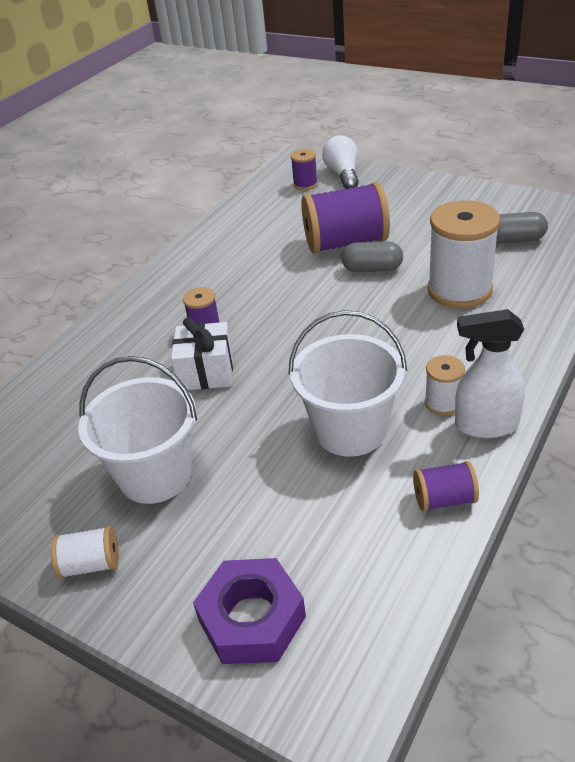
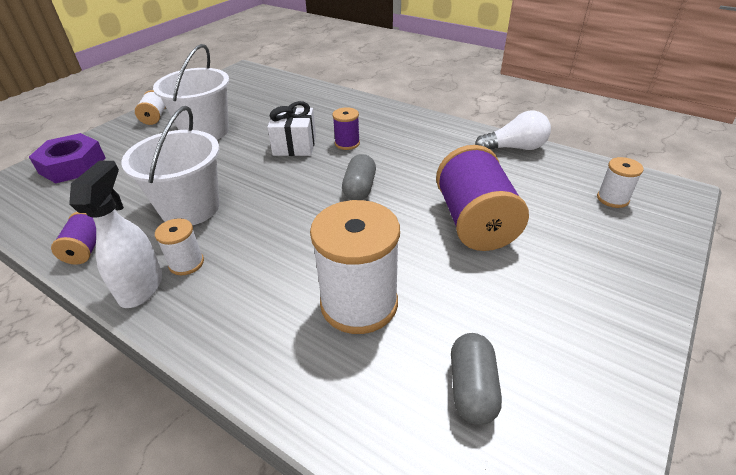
camera: 90 degrees right, 0 degrees up
purple spool [291,149,318,190] -> white spool [597,157,644,208]
white light bulb [322,135,359,189] -> white light bulb moved to [475,110,551,150]
grey capsule [341,242,403,272] -> grey capsule moved to [342,154,376,200]

